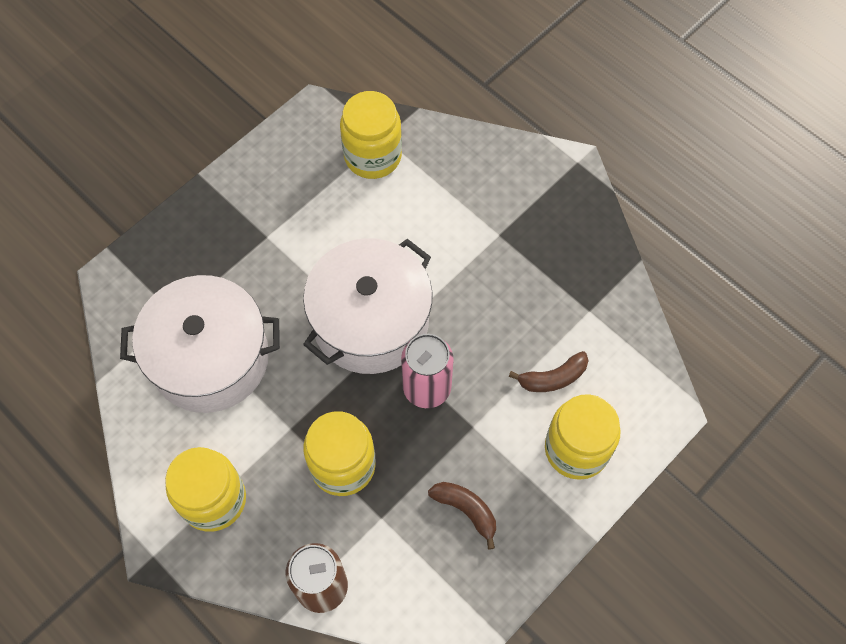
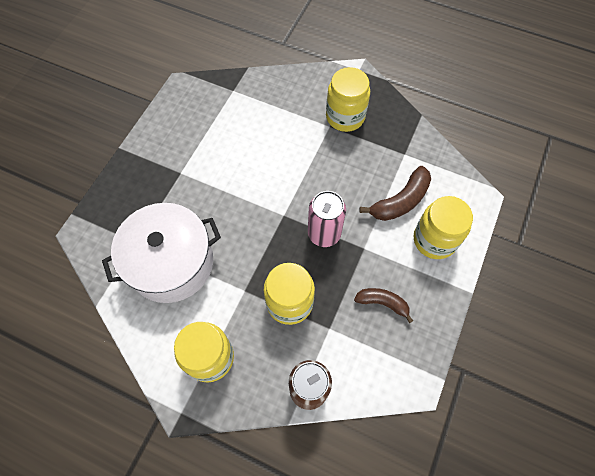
camera: 20 degrees left, 0 degrees up
white pot [303,238,433,374] -> none
yellow jar [340,91,402,179] -> yellow jar moved to [326,67,370,132]
brown banana [509,351,589,392] -> brown banana [359,166,431,221], size x1.53

